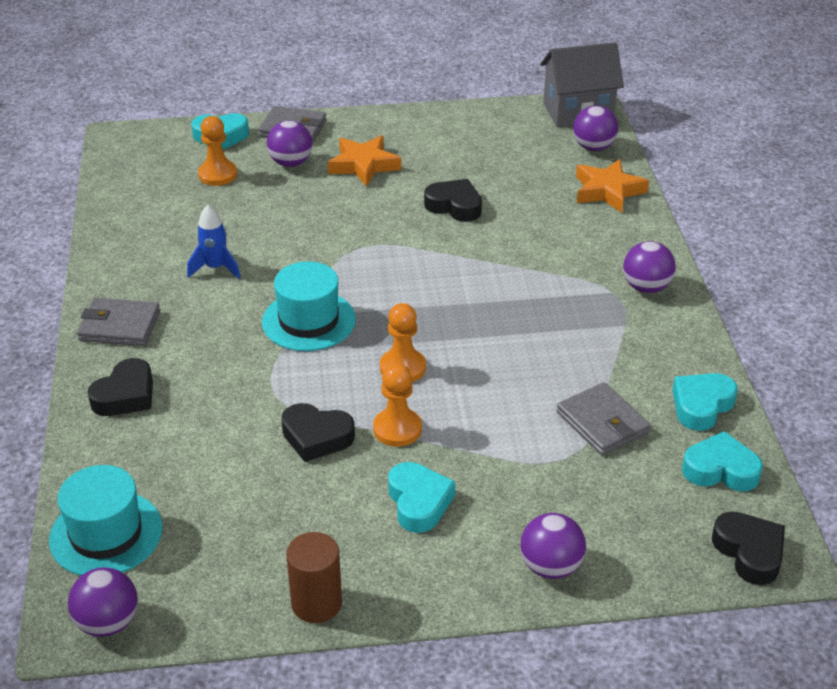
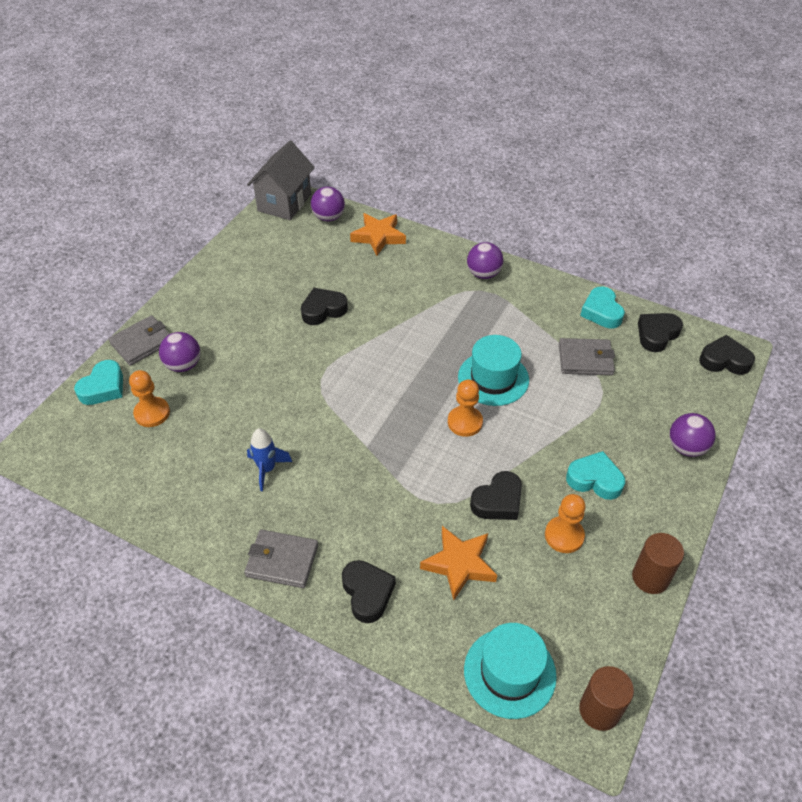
camera: 55 degrees left, 10 degrees up
purple ball [68,567,138,637] -> brown cylinder [579,666,634,731]
grey wallet [77,298,160,346] -> grey wallet turned 60 degrees clockwise [244,529,318,588]
turquoise hat [262,261,356,351] -> turquoise hat moved to [458,335,529,406]
orange star [328,135,401,186] -> orange star moved to [420,526,497,600]
orange pawn [373,363,422,447] -> orange pawn moved to [545,494,586,553]
turquoise heart [682,431,763,491] -> black heart [638,313,683,352]

